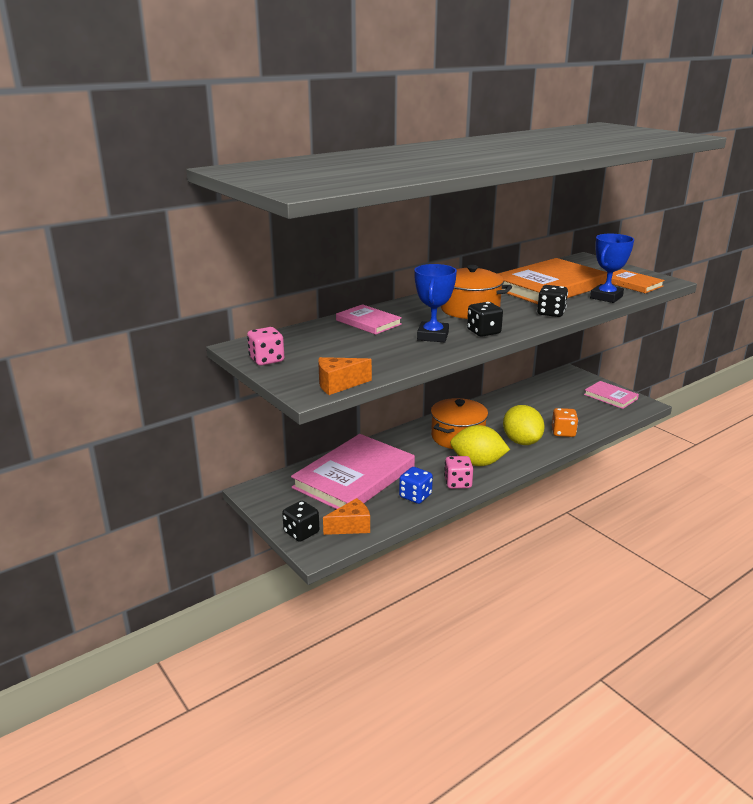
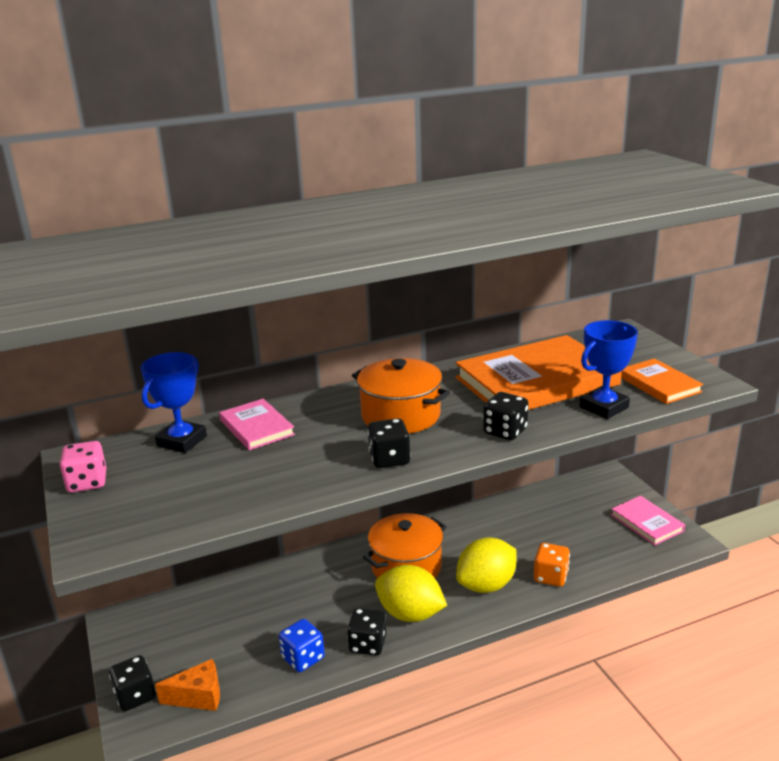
camera: 15 degrees right, 0 degrees up
pink book [291,434,415,509] -> none
orange cheese [318,357,372,395] -> none
blue trophy [414,264,457,342] -> blue trophy moved to [140,352,207,453]
pink dice [444,456,473,489] -> black dice [347,608,386,655]
yellow lemon [503,405,545,445] -> yellow lemon turned 60 degrees clockwise [456,537,516,593]

